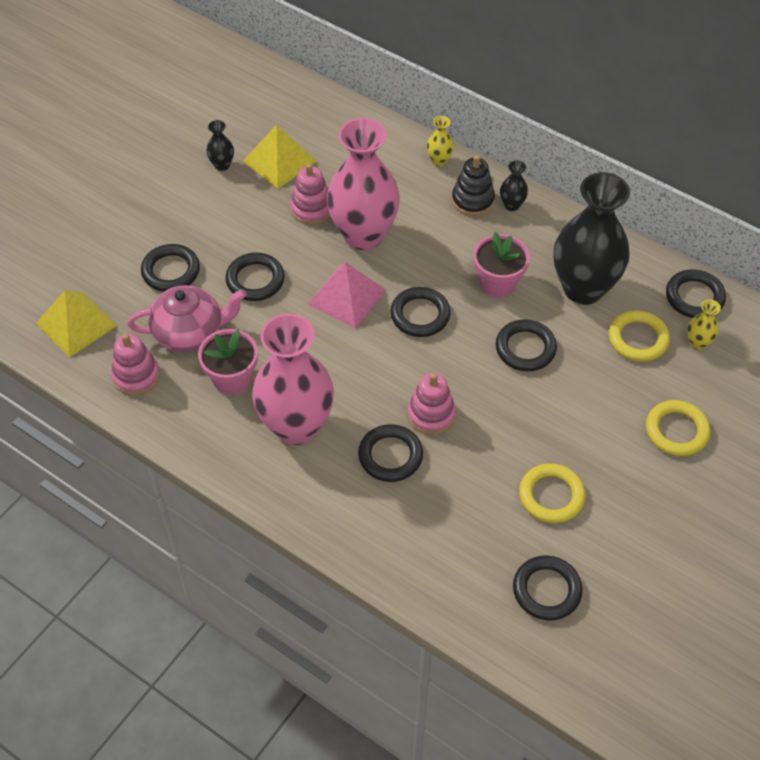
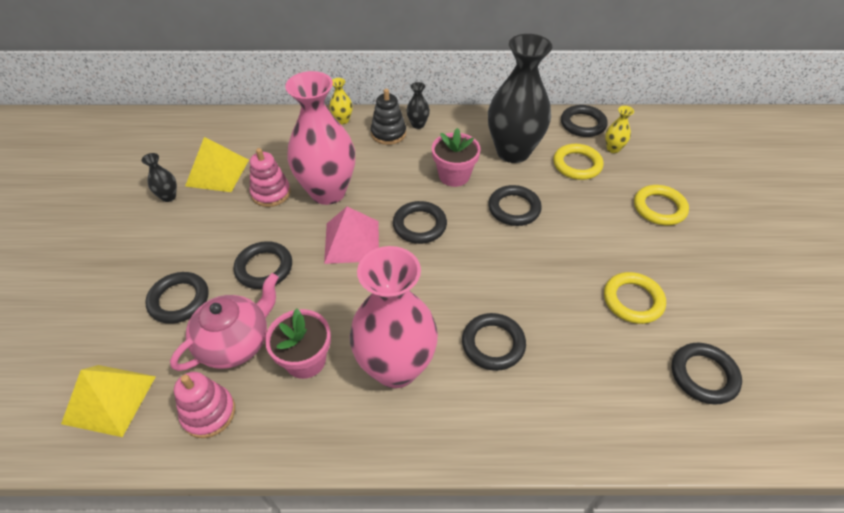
camera: 35 degrees left, 5 degrees down
pink stacking toy [407,373,456,435] -> none

